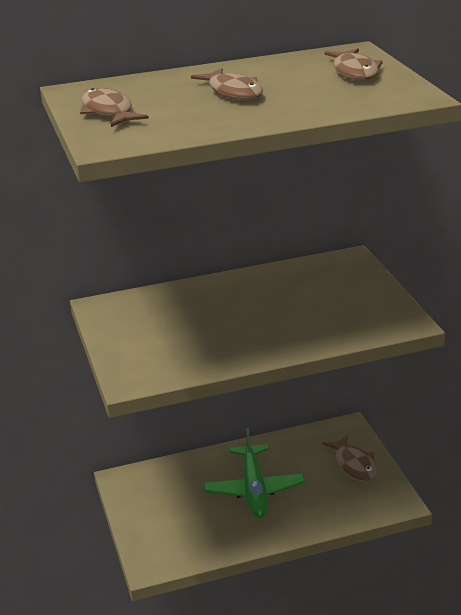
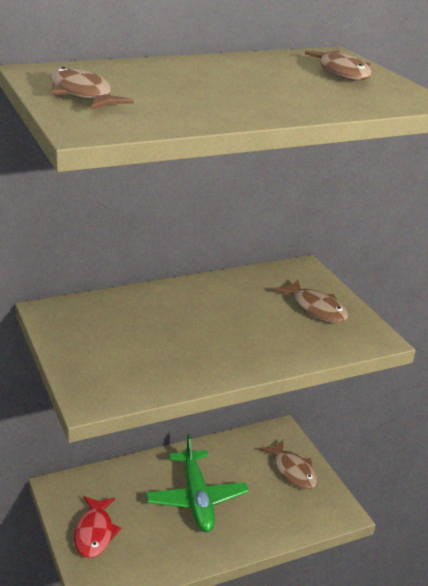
camera: 10 degrees left, 0 degrees up
brown fish [191,68,263,100] -> brown fish moved to [273,280,348,323]
none -> red fish [74,496,121,558]

